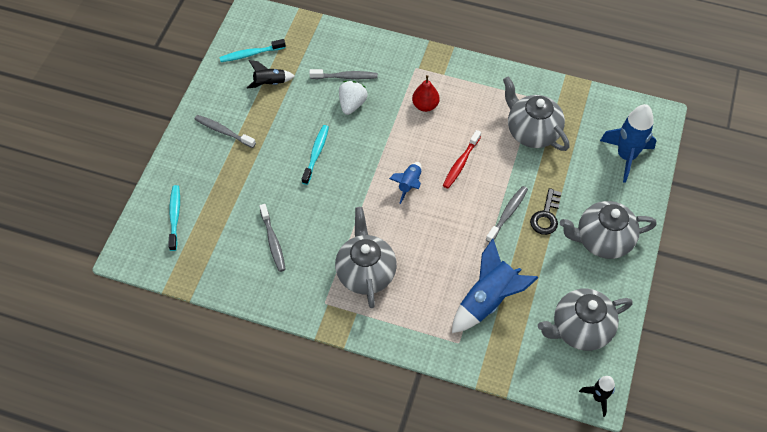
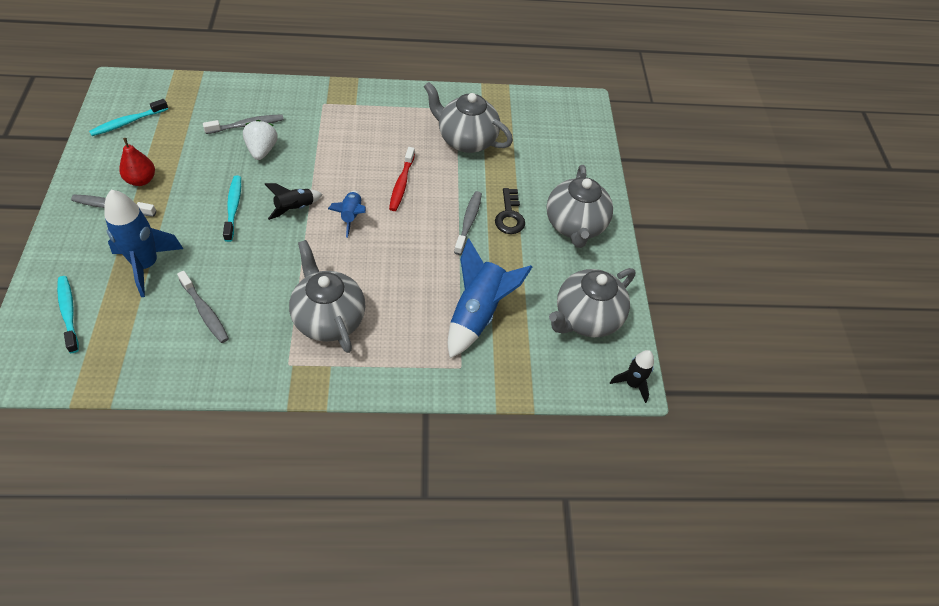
camera: 25 degrees left, 5 degrees down
black rocket [247,60,295,88] -> black rocket moved to [265,183,323,220]
red pear [412,75,440,112] -> red pear moved to [119,138,155,186]
grey teapot [560,201,657,259] -> grey teapot turned 60 degrees counterclockwise [547,165,613,248]
blue rocket [600,104,657,183] -> blue rocket moved to [104,190,183,297]

